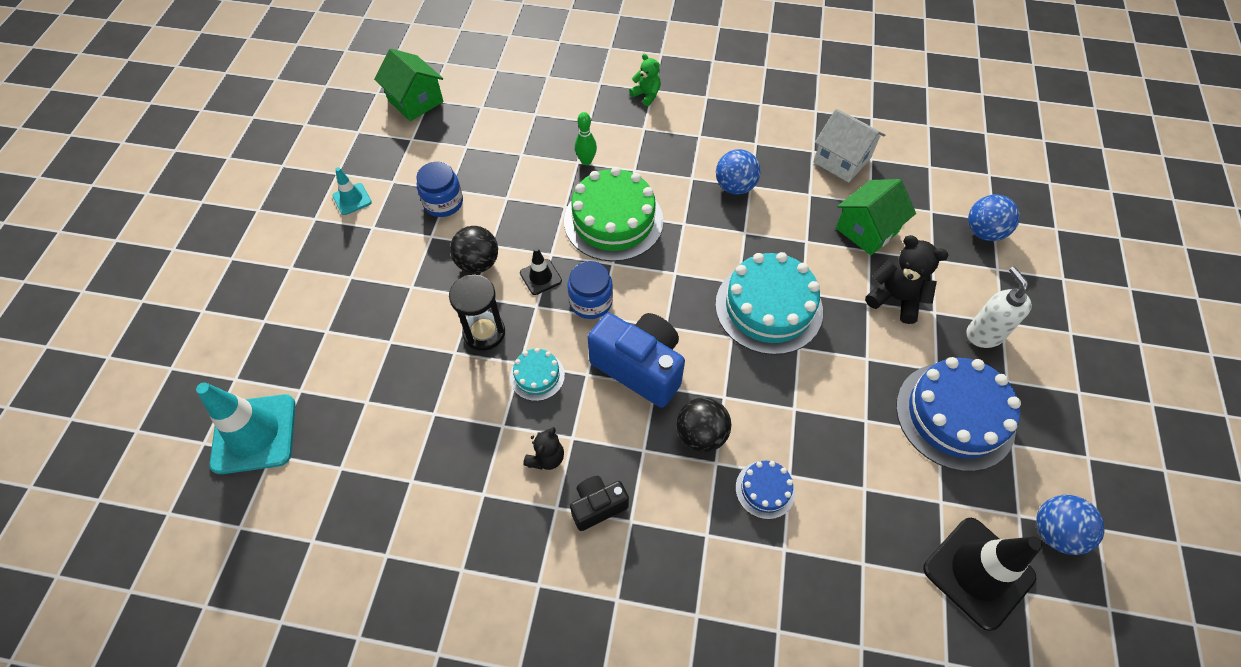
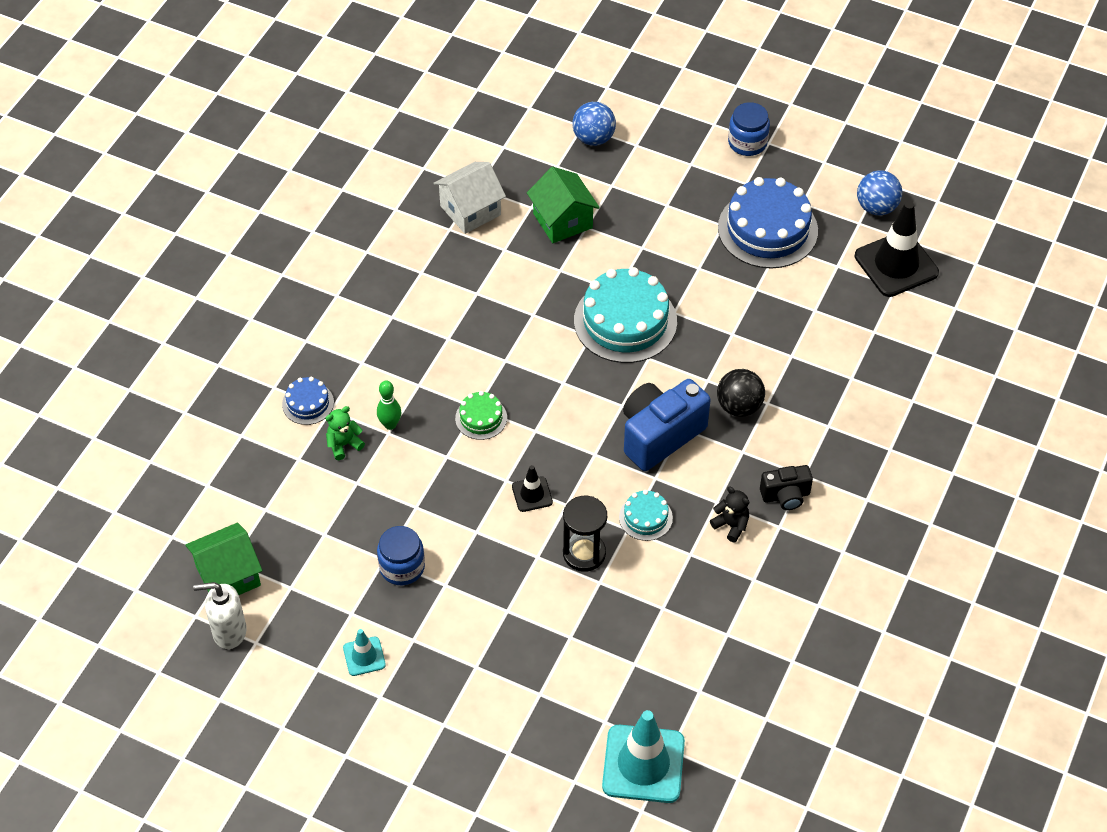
camera: 75 degrees left, 5 degrees down
black ball [450,226,498,273] -> none
green cake [564,167,664,262] -> green cake [455,391,507,440], size x0.49
blue jar [567,261,613,319] -> blue jar moved to [728,102,770,156]
black camera [570,476,629,531] -> black camera turned 90 degrees counterclockwise [760,465,813,510]
green teddy bear [629,54,661,106] -> green teddy bear moved to [325,406,365,460]
blue ball [716,149,761,195] -> none
blue cake [736,461,795,519] -> blue cake moved to [282,377,334,425]
black teddy bear [865,235,949,324] -> none
white soap dispenser [966,267,1032,348] -> white soap dispenser moved to [193,582,247,649]

